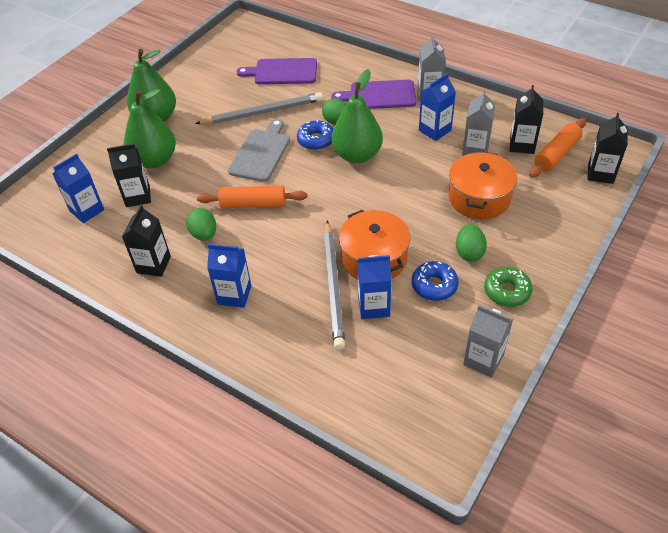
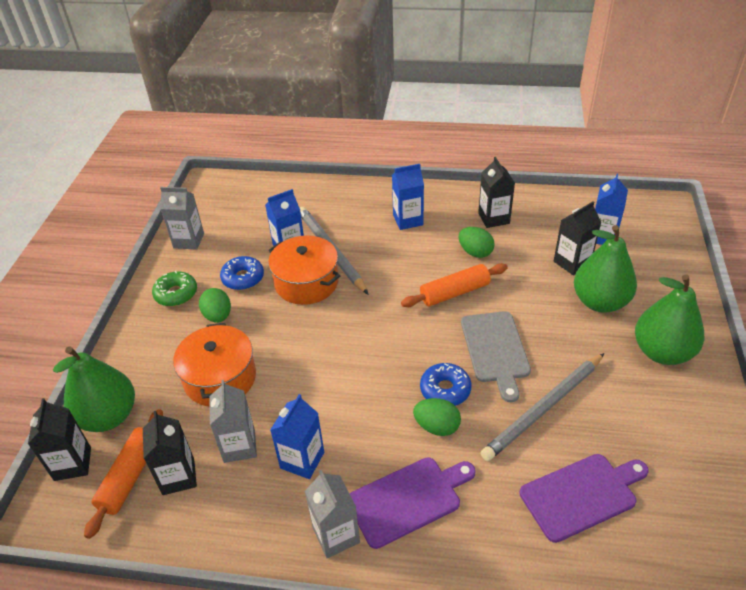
camera: 155 degrees right, 5 degrees down
green pear [331,69,383,163] -> green pear moved to [53,346,135,432]

